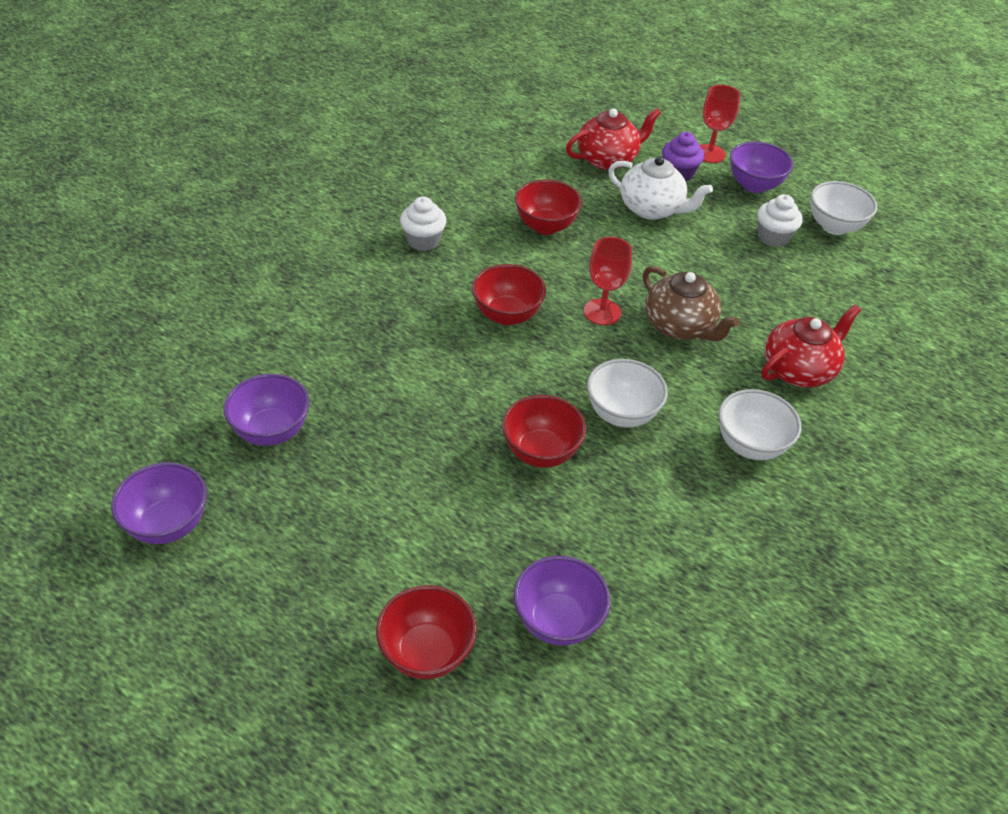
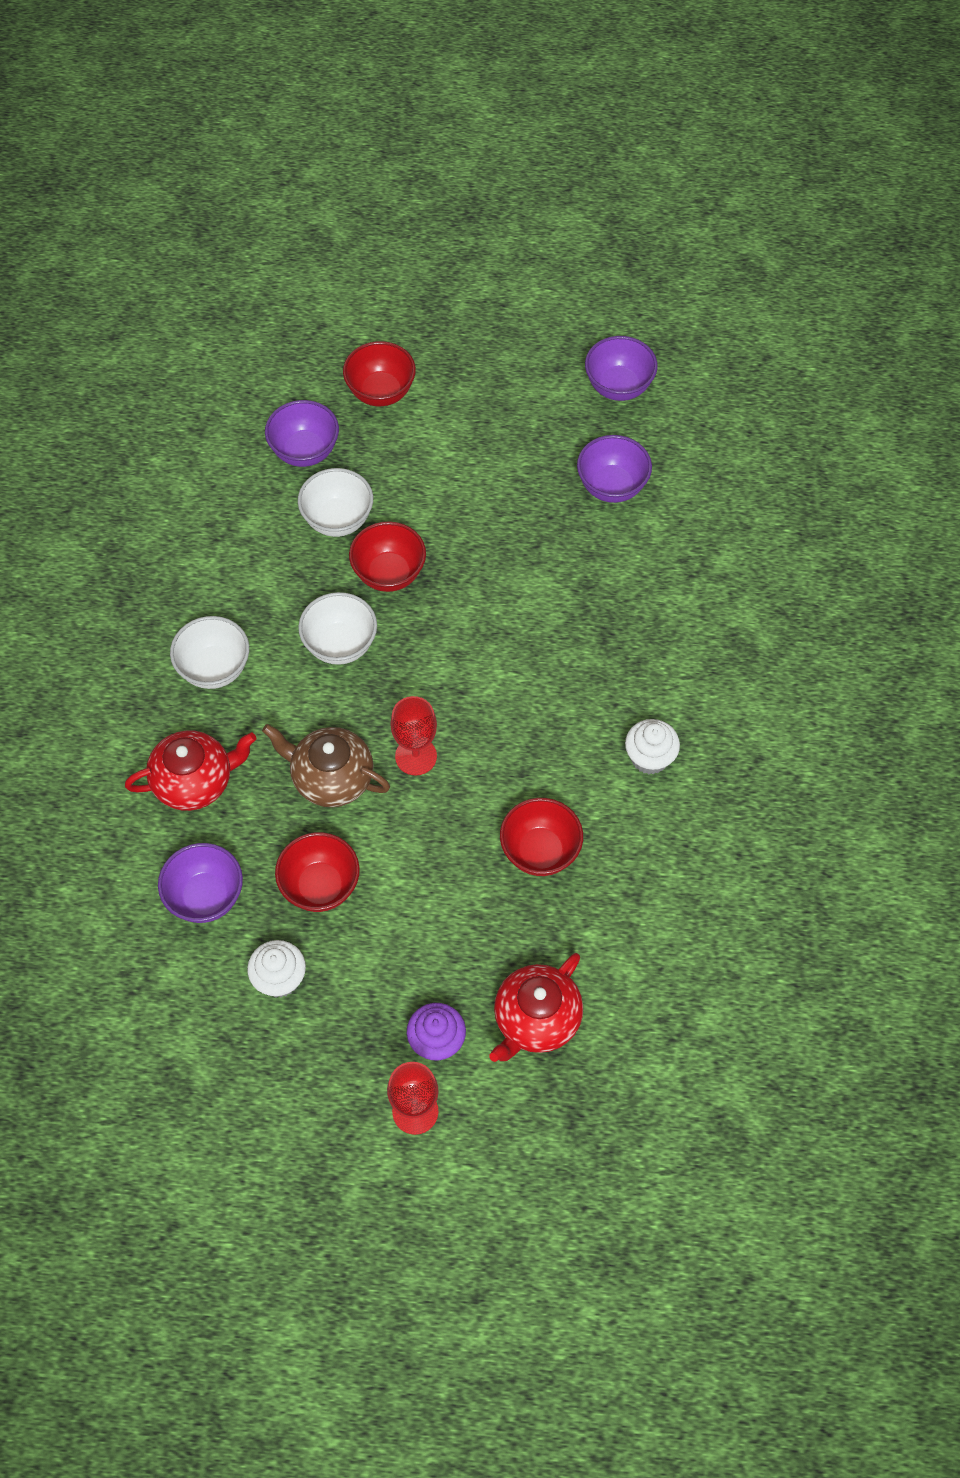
camera: 155 degrees right, 15 degrees up
red bowl [472,264,546,325] -> red bowl moved to [275,832,360,912]
white teapot [608,156,713,220] -> none
purple bowl [730,141,793,193] -> purple bowl moved to [158,843,243,923]
red teapot [762,304,861,387] -> red teapot turned 135 degrees counterclockwise [125,730,257,811]
white bowl [811,181,877,235] -> white bowl moved to [298,468,373,537]

